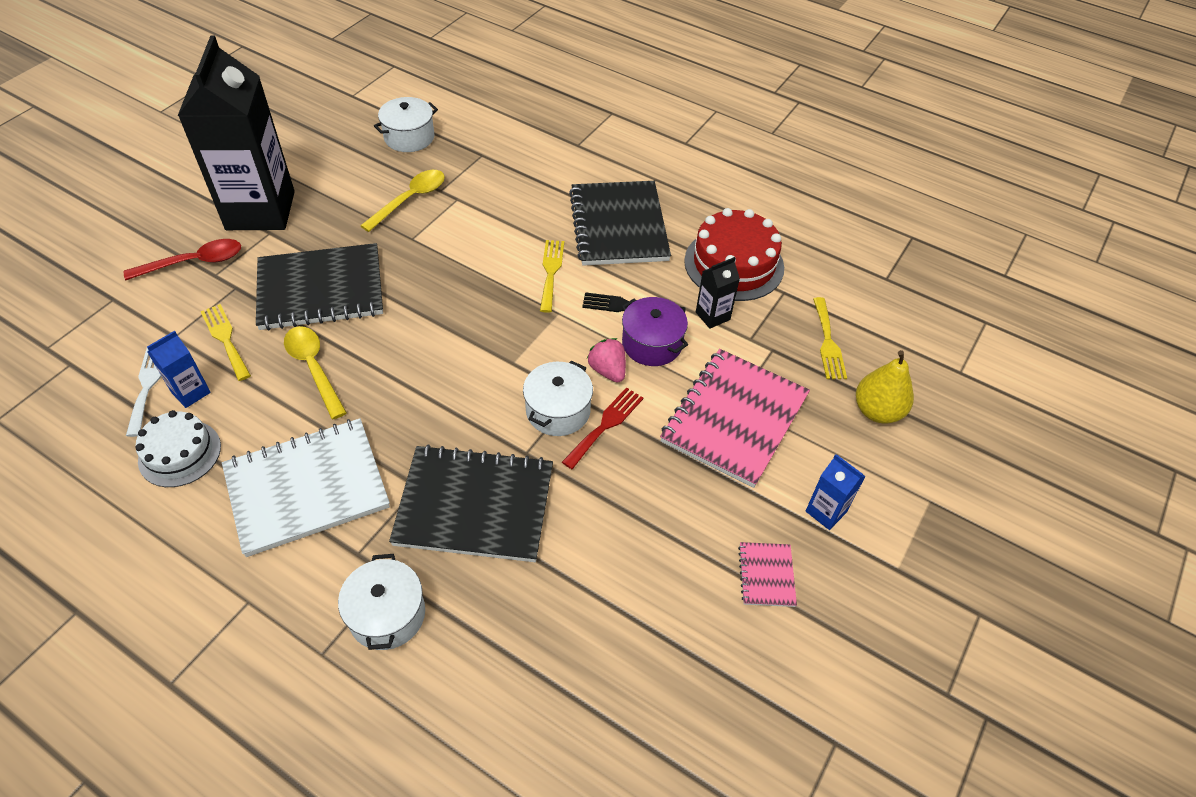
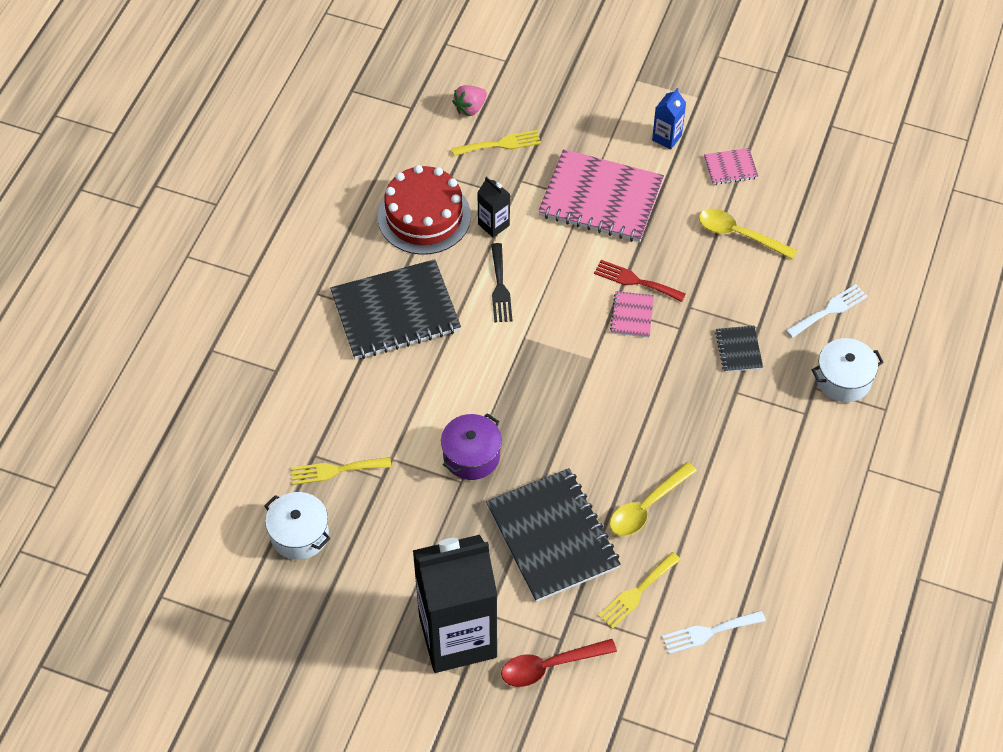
camera: 100 degrees left, 5 degrees up
red spoon [124,239,241,280] -> red spoon turned 75 degrees counterclockwise [501,639,617,687]
white cake [135,410,221,487] -> none
blue carton [147,331,211,408] -> none
white notebook [222,418,390,557] -> none
yellow spoon [360,170,445,232] -> yellow spoon moved to [699,209,797,259]
black notebook [389,444,553,562] -> black notebook [715,326,763,372], size x0.45
white pot [523,361,593,436] -> pink notebook [610,291,654,338]
yellow fork [540,240,564,313] -> yellow fork moved to [291,457,391,485]
pink strawberry [587,338,626,383] -> pink strawberry moved to [452,85,487,116]
purple pot [622,297,688,366] -> purple pot moved to [441,413,502,480]
yellow pear [856,350,914,424] -> none
none -> white fork [786,284,868,338]

